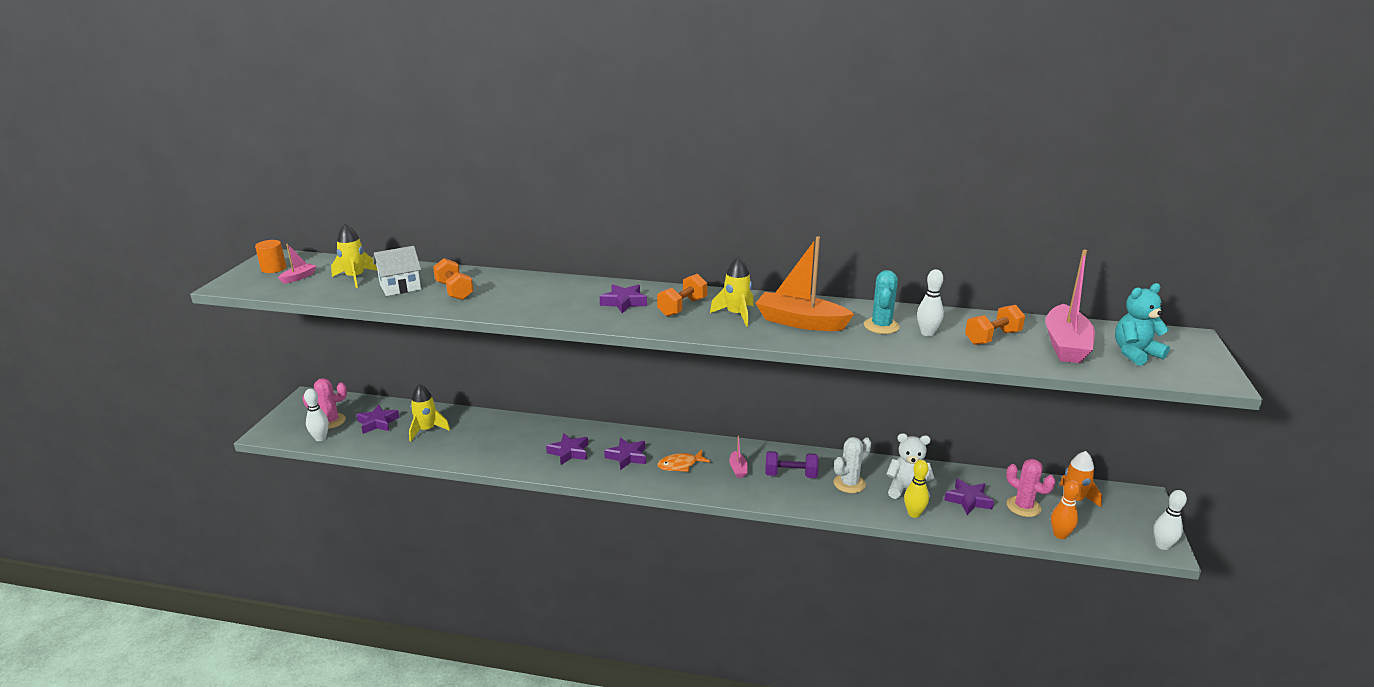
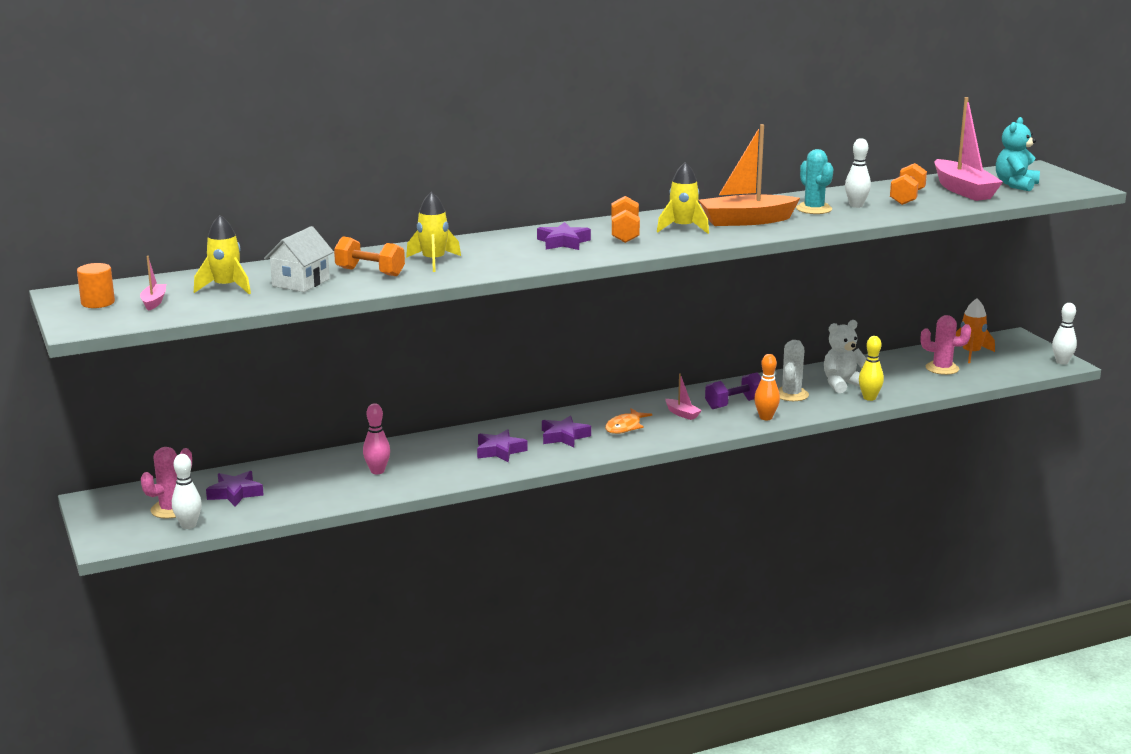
camera: 35 degrees left, 5 degrees down
yellow rocket [409,384,450,442] -> yellow rocket moved to [406,191,461,272]
purple star [944,478,994,515] -> none
orange bowling pin [1051,480,1080,539] -> orange bowling pin moved to [754,354,780,420]
none -> pink bowling pin [363,403,390,474]

